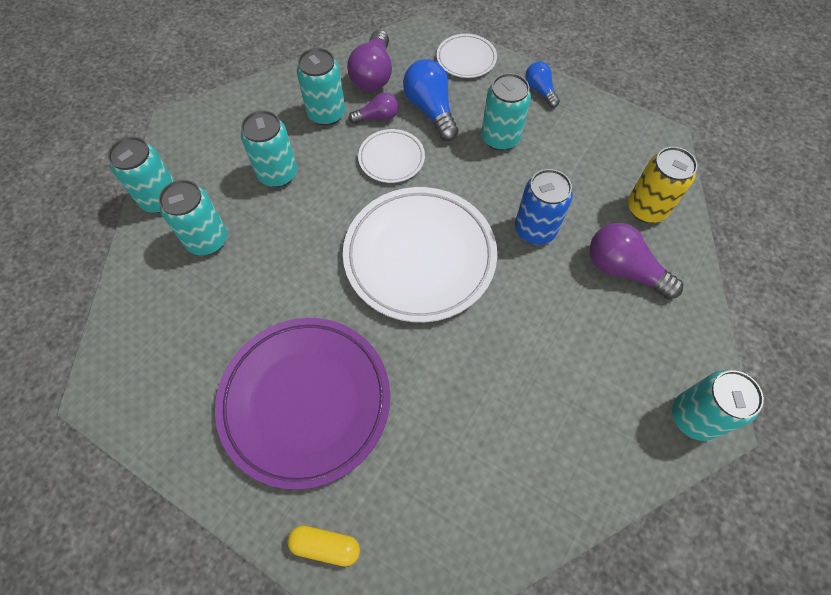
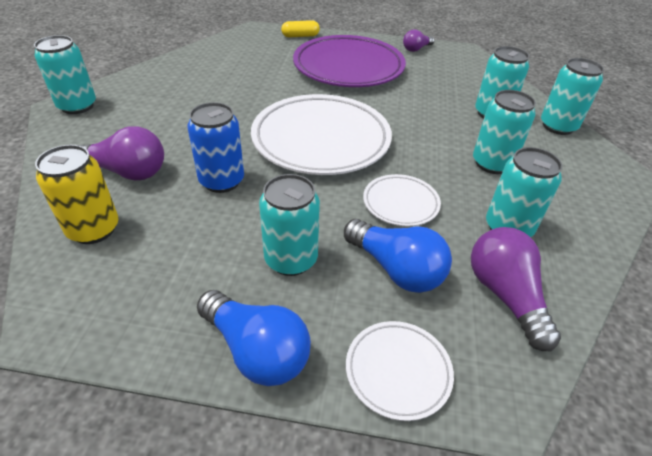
camera: 155 degrees right, 20 degrees down
purple light bulb [349,92,398,124] -> purple light bulb moved to [403,30,435,52]
blue light bulb [525,62,560,108] -> blue light bulb [197,290,311,386], size x1.70

